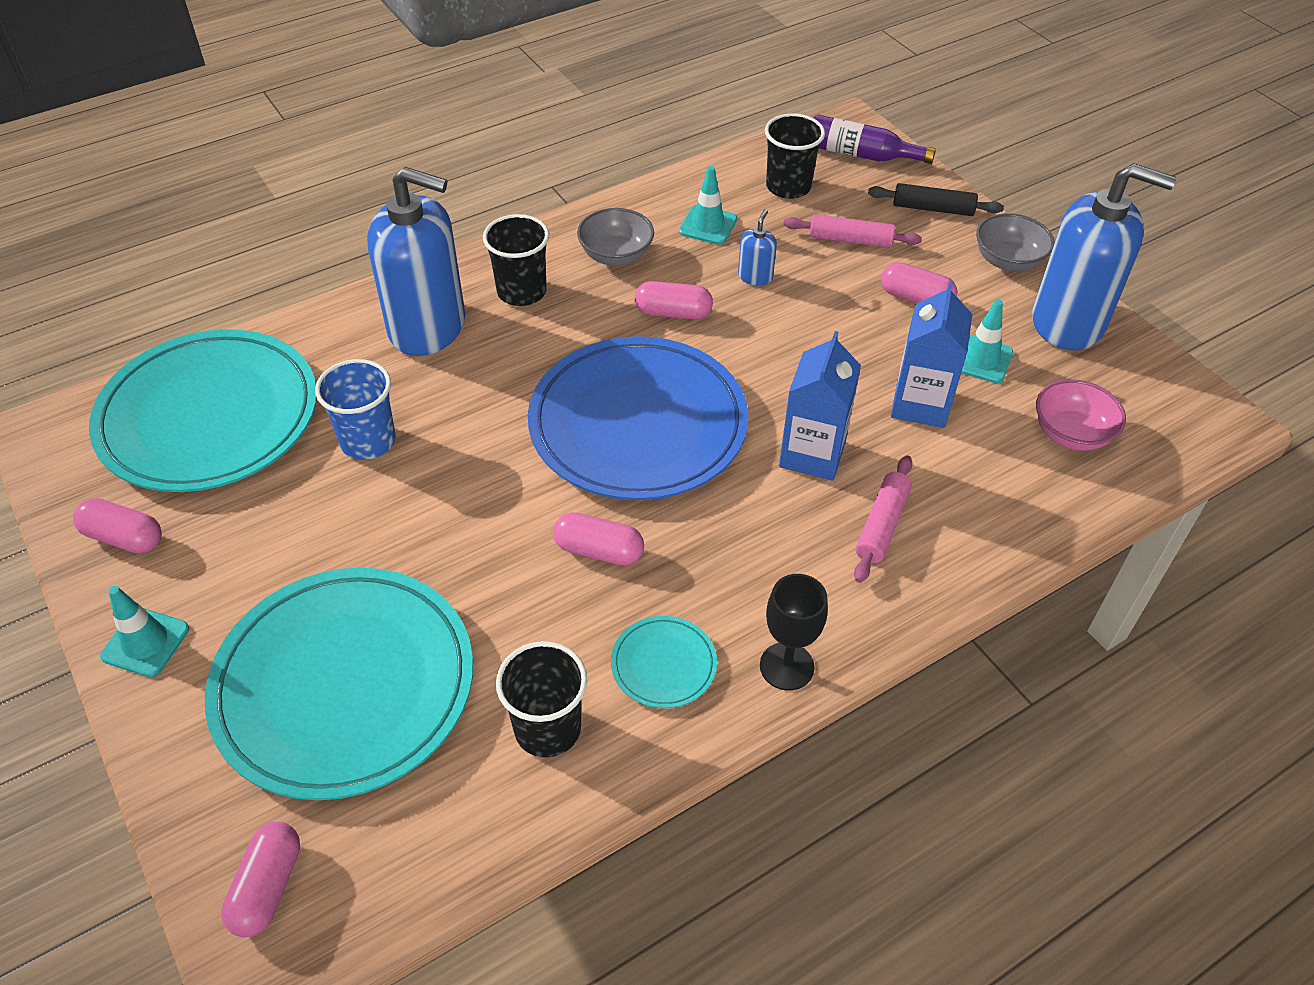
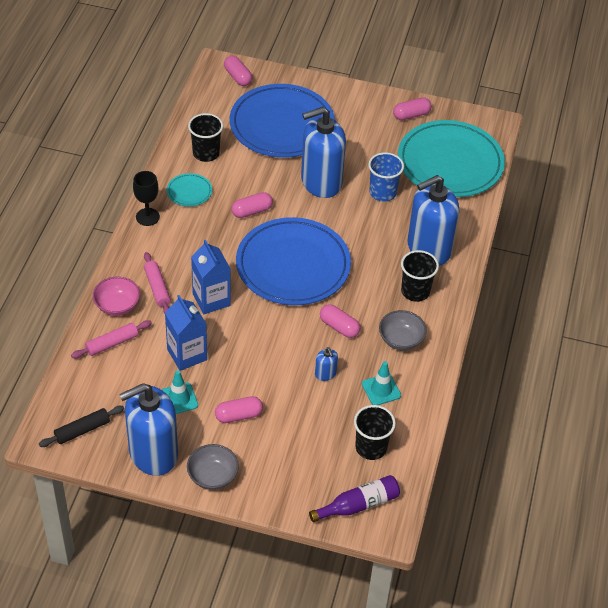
camera: 135 degrees right, 0 degrees up
turquoise traffic cone [100,586,189,677] -> none
turquoise plate [205,568,473,800] -> blue plate [230,84,335,158]
pink capsule [635,281,713,319] -> pink capsule turned 75 degrees clockwise [320,304,360,338]
pink rolling pin [784,214,922,248] -> pink rolling pin moved to [71,320,152,358]
black rolling pin [868,183,1004,216] -> black rolling pin moved to [39,406,124,447]
pink bowl [1036,379,1126,451] -> pink bowl moved to [93,276,140,316]
none -> blue soap dispenser [301,107,346,198]

